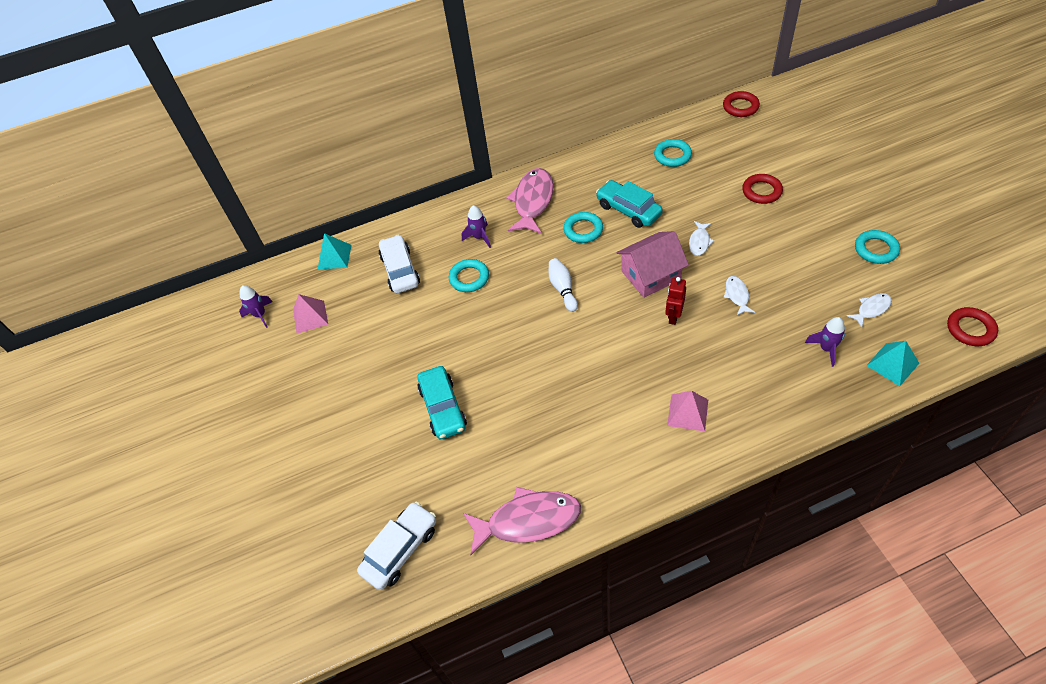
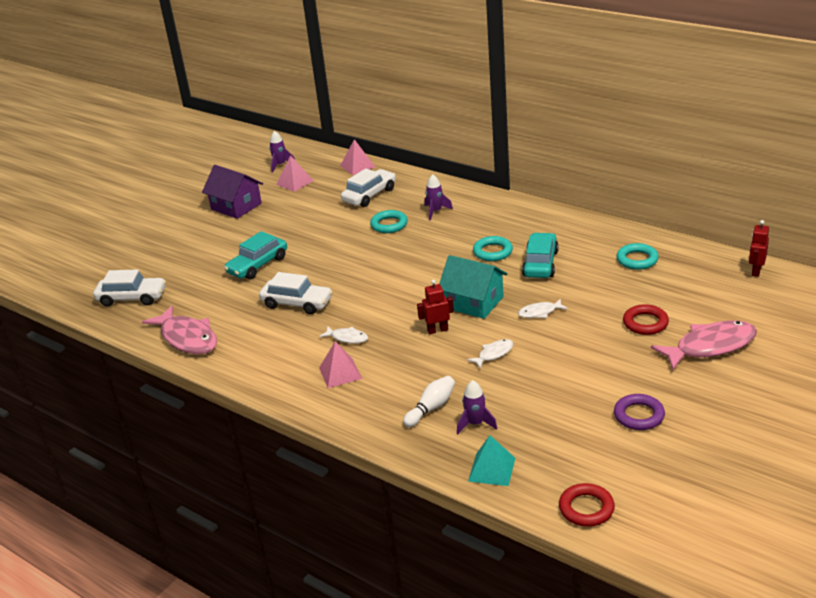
camera: 55 degrees right, 20 degrees down
turquoise pyramid [318,233,352,269] -> pink pyramid [340,139,375,175]
pink fish [506,168,553,234] -> pink fish moved to [651,321,757,370]
white bowling pin [549,258,578,312] -> white bowling pin moved to [403,376,455,427]
pink house [616,231,689,298] -> turquoise house [439,255,508,319]
red ring [723,91,760,117] -> red robot [749,220,769,277]
white fish [847,293,892,327] -> white fish moved to [319,326,368,343]
turquoise ring [855,230,900,264] -> purple ring [614,394,665,430]
none -> purple house [202,165,263,219]
none -> white car [259,272,333,314]

